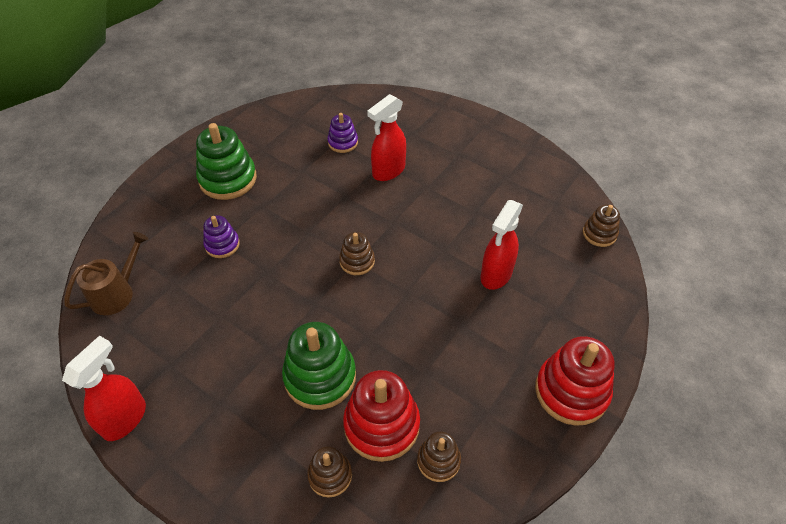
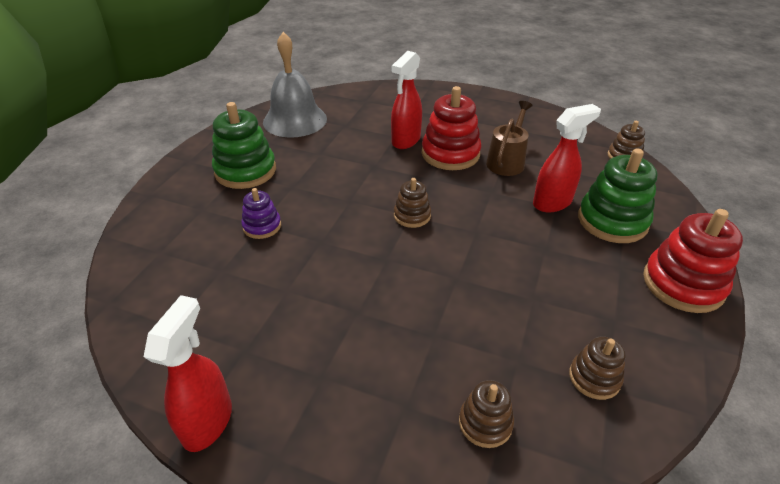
camera: 15 degrees left, 10 degrees down
brown watering can [65,232,149,315] -> brown watering can moved to [486,101,533,176]
green stacking toy [282,322,356,410] -> green stacking toy moved to [578,148,658,243]
purple stacking toy [327,113,358,153] -> none
red stacking toy [343,370,420,462] -> red stacking toy moved to [422,86,481,170]
red spray bottle [480,200,523,290] -> red spray bottle turned 135 degrees counterclockwise [533,104,601,213]
none -> grey bell [263,32,327,138]

